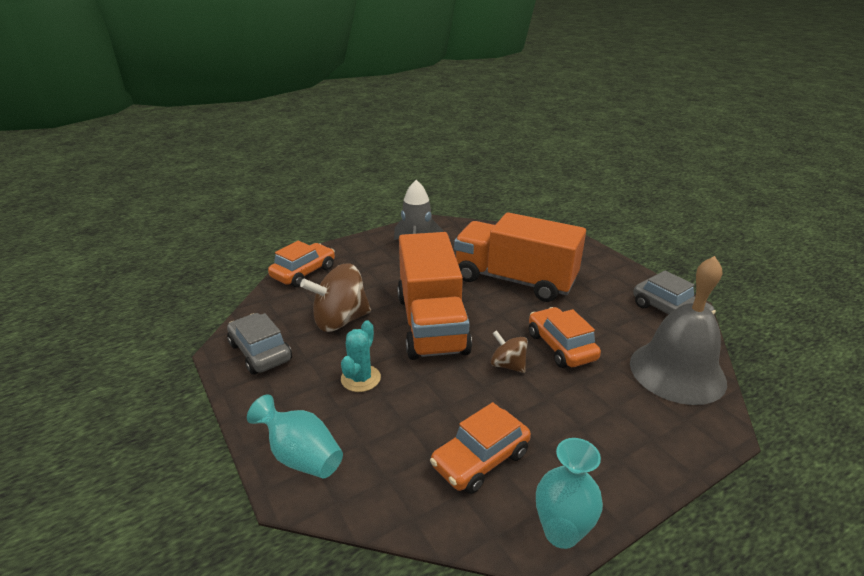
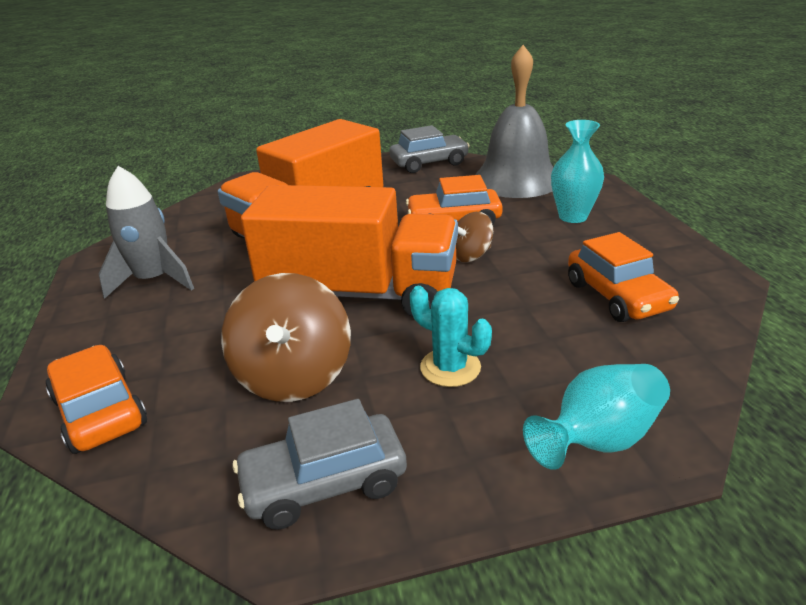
camera: 70 degrees left, 0 degrees up
turquoise vase [536,438,603,549] -> turquoise vase moved to [551,120,604,223]

